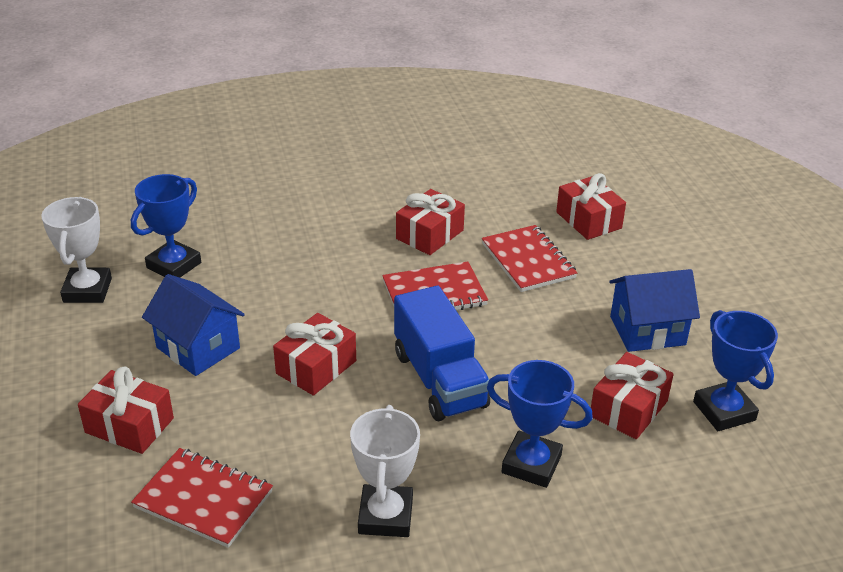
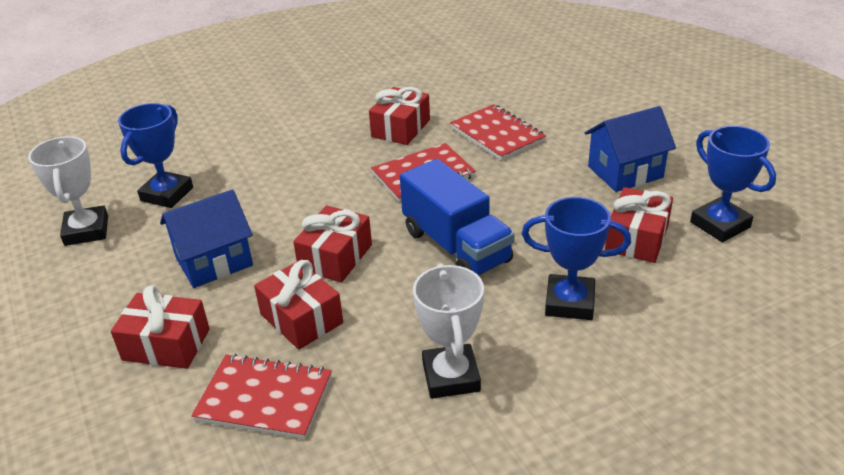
camera: 10 degrees left, 0 degrees up
blue house [142,274,245,376] -> blue house turned 60 degrees counterclockwise [160,189,253,288]
red gift [556,173,626,240] -> red gift moved to [254,260,343,350]

